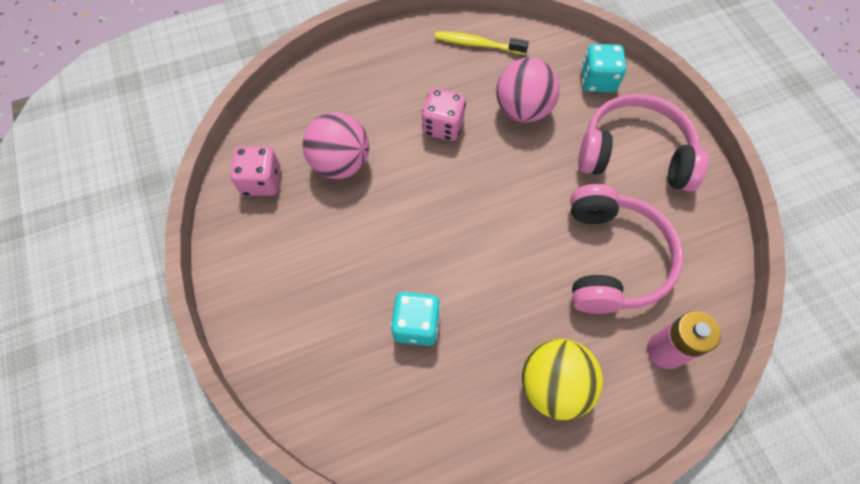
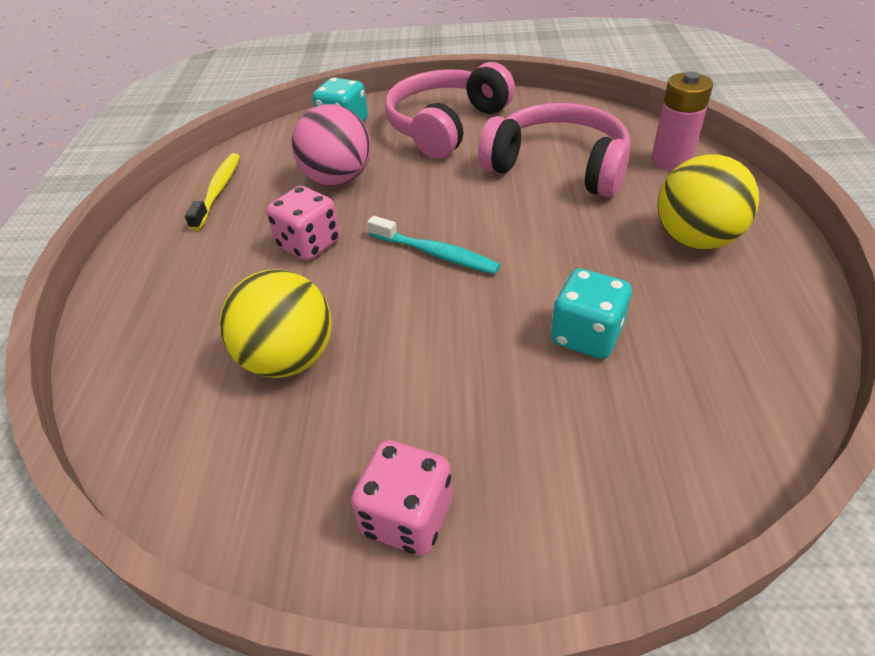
camera: 65 degrees left, 20 degrees down
pink dice [230,146,280,196] -> pink dice moved to [351,440,452,556]
pink ball [303,112,369,179] -> yellow ball [220,269,332,378]
yellow toothbrush [435,31,529,55] -> yellow toothbrush turned 150 degrees clockwise [185,153,240,231]
none -> turquoise toothbrush [367,216,500,274]

